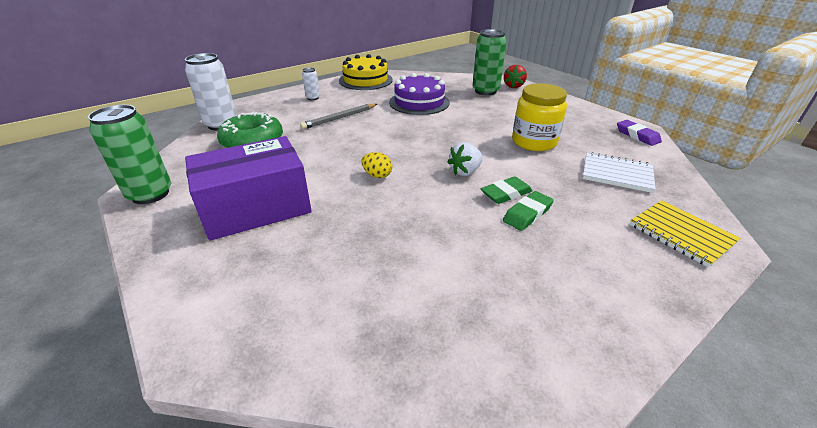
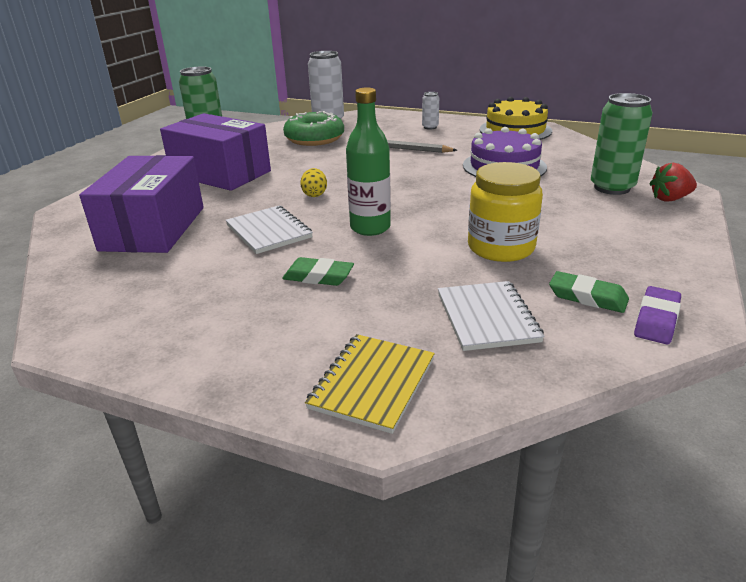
camera: 60 degrees right, 5 degrees down
white strawberry [447,142,483,176] -> green bottle [346,88,391,236]
green eraser [481,177,532,204] -> green eraser moved to [549,271,629,313]
none -> purple box [79,155,204,253]
none -> white notebook [226,206,313,254]

